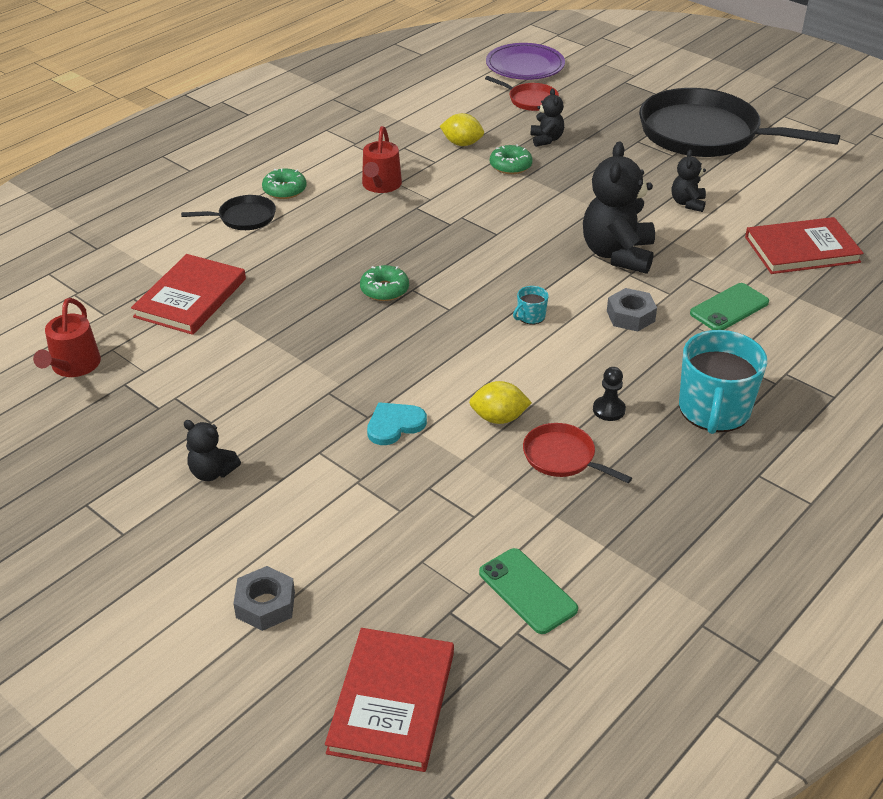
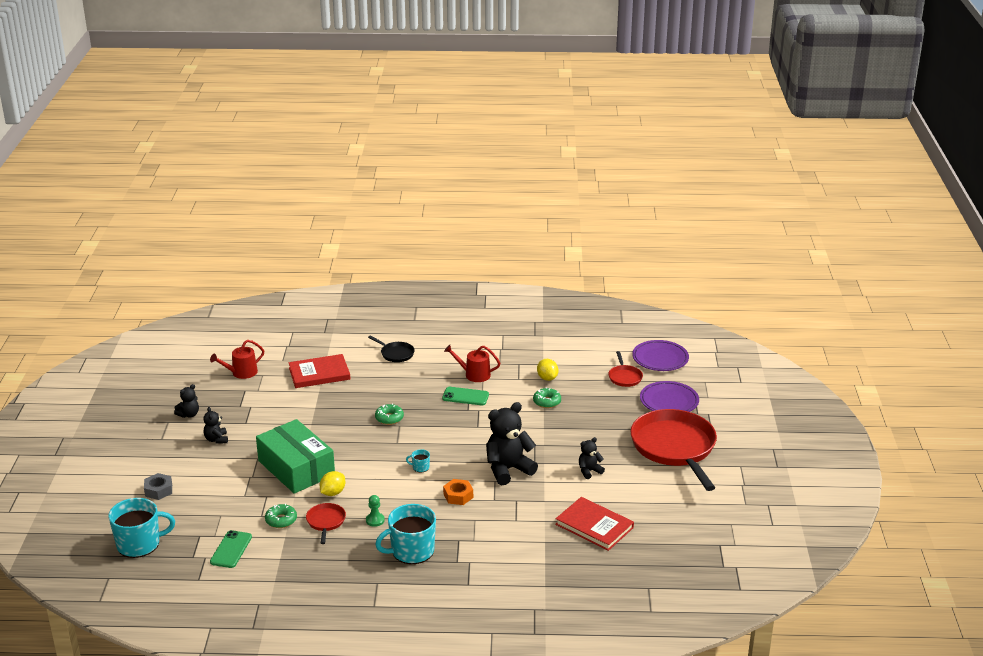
camera: 50 degrees right, 10 degrees down
green donut [262,169,307,199] -> green donut moved to [265,504,297,528]
red book [325,628,454,772] -> turquoise mug [108,498,175,558]
red watering can [362,126,402,193] -> red watering can turned 45 degrees clockwise [444,345,500,382]
turquoise heart [367,402,427,445] -> green box [256,419,335,494]
yellow lemon [469,381,532,424] -> yellow lemon turned 75 degrees clockwise [320,471,345,496]
black teddy bear [530,88,564,147] -> black teddy bear moved to [174,384,199,418]
black pawn [593,367,626,421] -> green pawn [366,495,385,527]
grey nut [607,288,657,332] -> orange nut [443,479,473,505]
black pan [639,88,840,157] -> red pan [630,409,717,491]
green phone [690,283,769,330] -> green phone moved to [442,387,489,405]
none -> purple plate [640,381,699,412]

